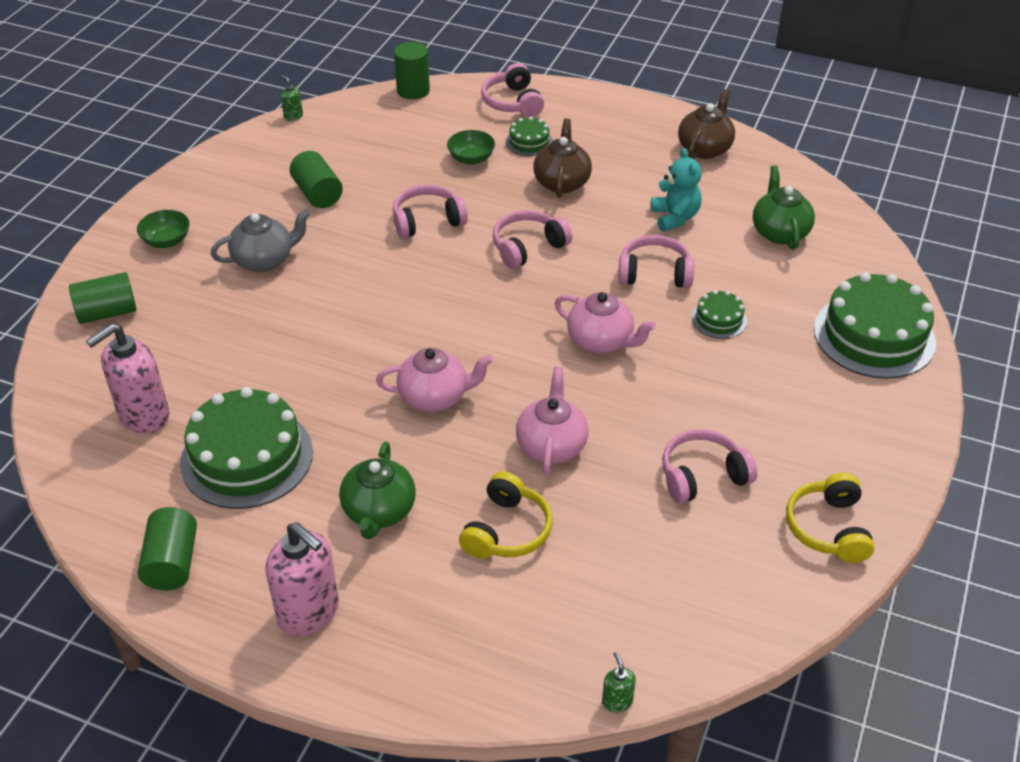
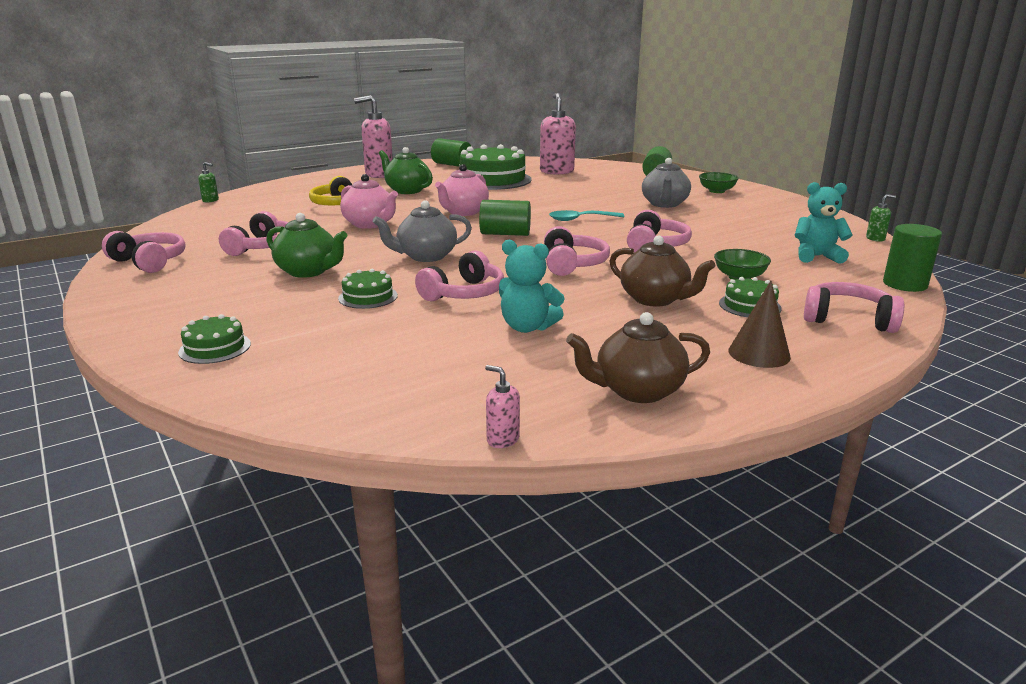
camera: 125 degrees right, 20 degrees down
green cylinder [290,151,343,208] -> green cylinder moved to [479,200,531,236]
pink teapot [555,292,656,354] -> grey teapot [373,200,472,262]
brown teapot [678,89,735,159] -> brown teapot turned 105 degrees clockwise [566,312,710,403]
green teapot [753,165,815,250] -> green teapot moved to [266,213,348,278]
yellow headphones [786,473,875,563] -> pink headphones [102,231,185,273]
green cake [814,272,936,379] -> green cake [178,314,251,364], size x0.47
none -> pink soap dispenser [485,365,520,448]
none -> turquoise spoon [549,210,624,221]
none -> brown cone [728,281,791,368]
none -> turquoise teddy bear [794,182,853,264]

